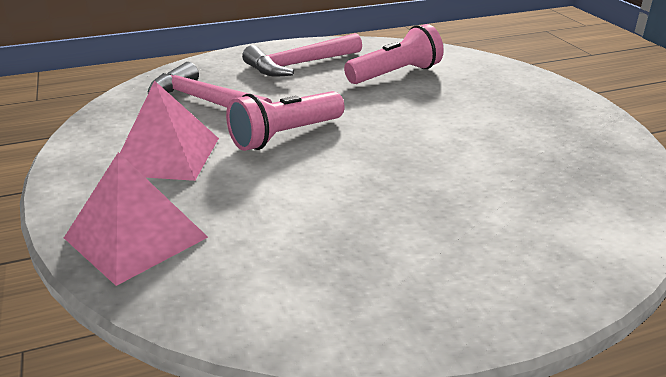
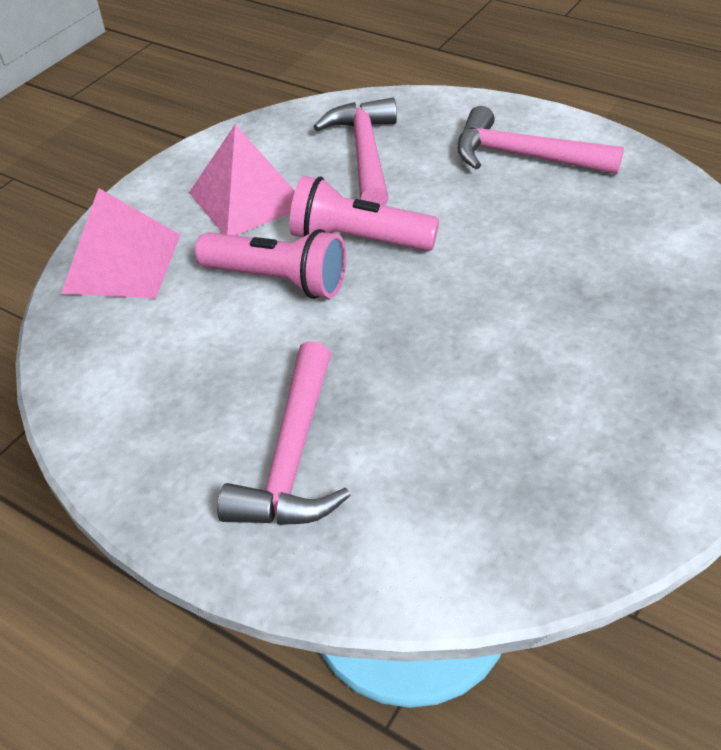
camera: 55 degrees right, 15 degrees up
pink flashlight [344,24,444,84] -> pink flashlight moved to [195,229,346,299]
none -> pink hammer [217,341,351,525]

